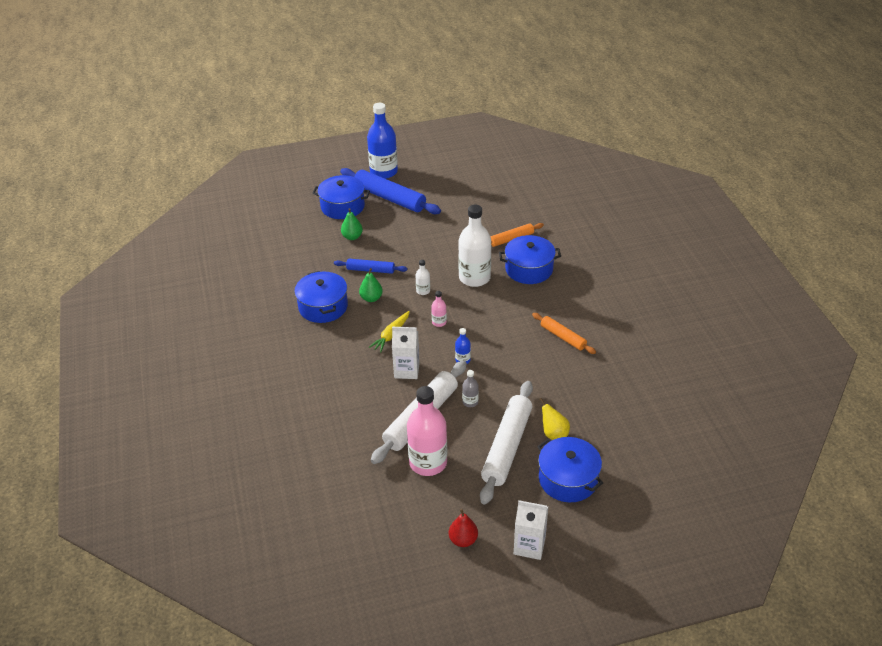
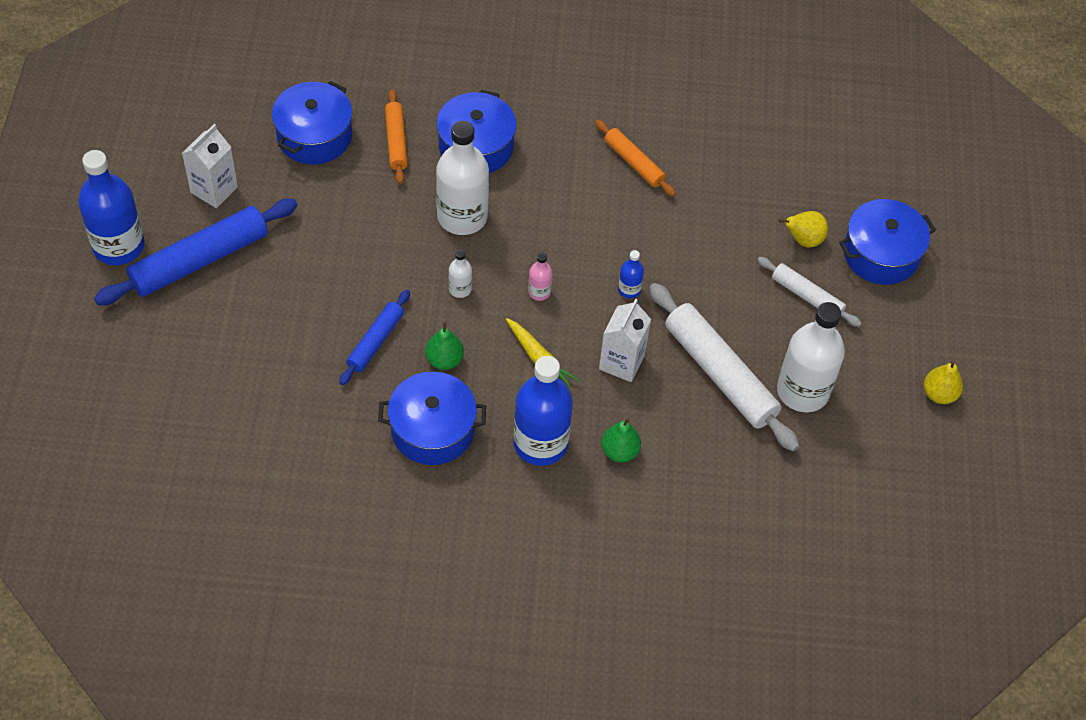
camera: 75 degrees left, 15 degrees up
blue pot [313,175,370,219] -> blue pot moved to [272,81,352,165]
green pear [341,208,363,240] -> green pear moved to [601,418,641,462]
pink bottle [407,386,447,476] -> white bottle [777,302,845,412]
red pear [449,509,478,547] -> yellow pear [924,360,963,404]
grey bottle [462,370,479,407] -> none
white rolling pin [480,381,533,504] -> white rolling pin [757,257,861,327], size x0.55
white carton [514,500,548,560] -> white carton moved to [182,124,238,208]
orange rolling pin [532,313,596,354] -> orange rolling pin turned 75 degrees clockwise [595,120,676,196]
none -> blue bottle [514,356,573,466]

